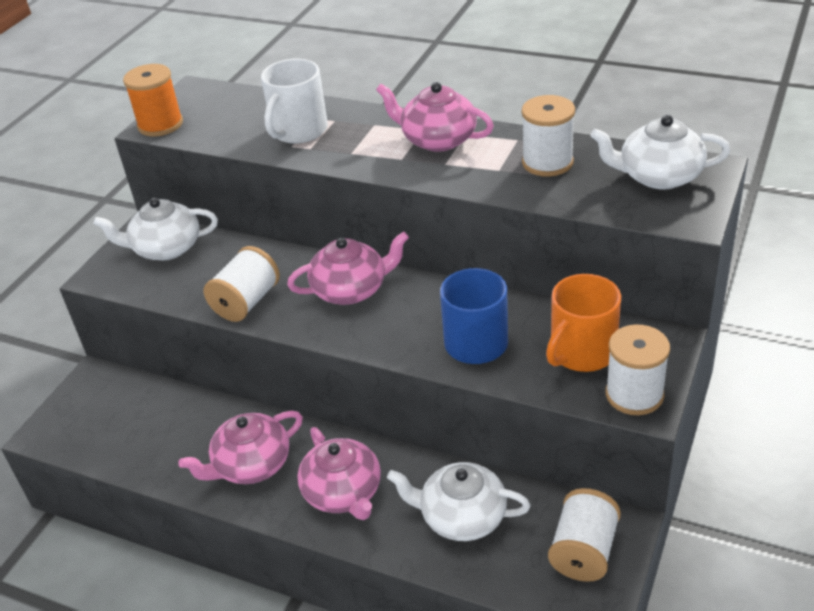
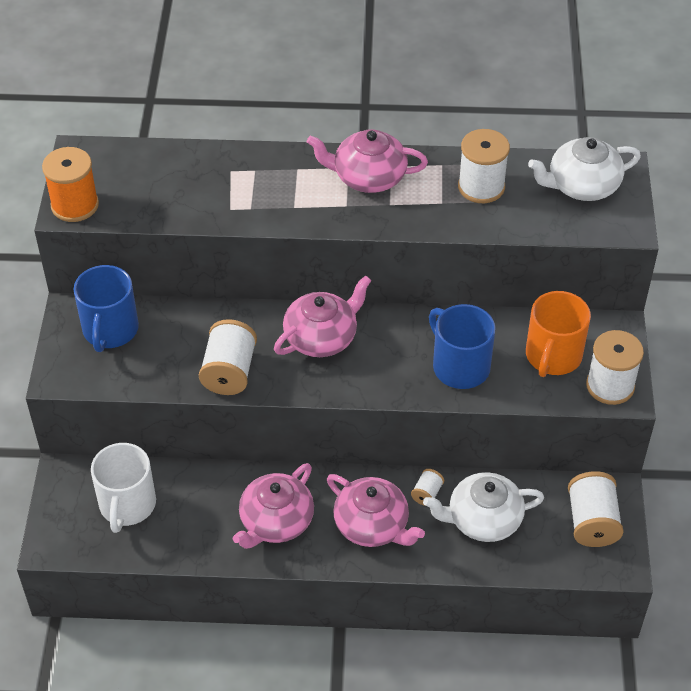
camera: 25 degrees left, 10 degrees up
white teapot [93,198,218,261] -> blue mug [74,265,139,352]
white mug [261,59,328,143] -> white mug moved to [91,443,156,533]
none -> white spool [411,469,444,506]

